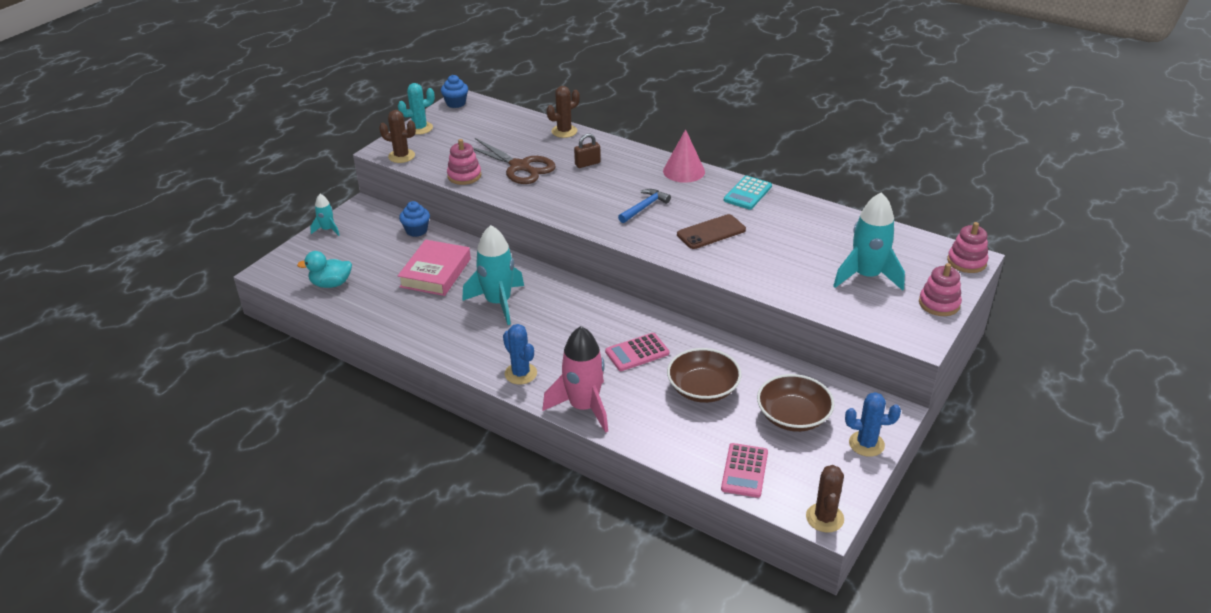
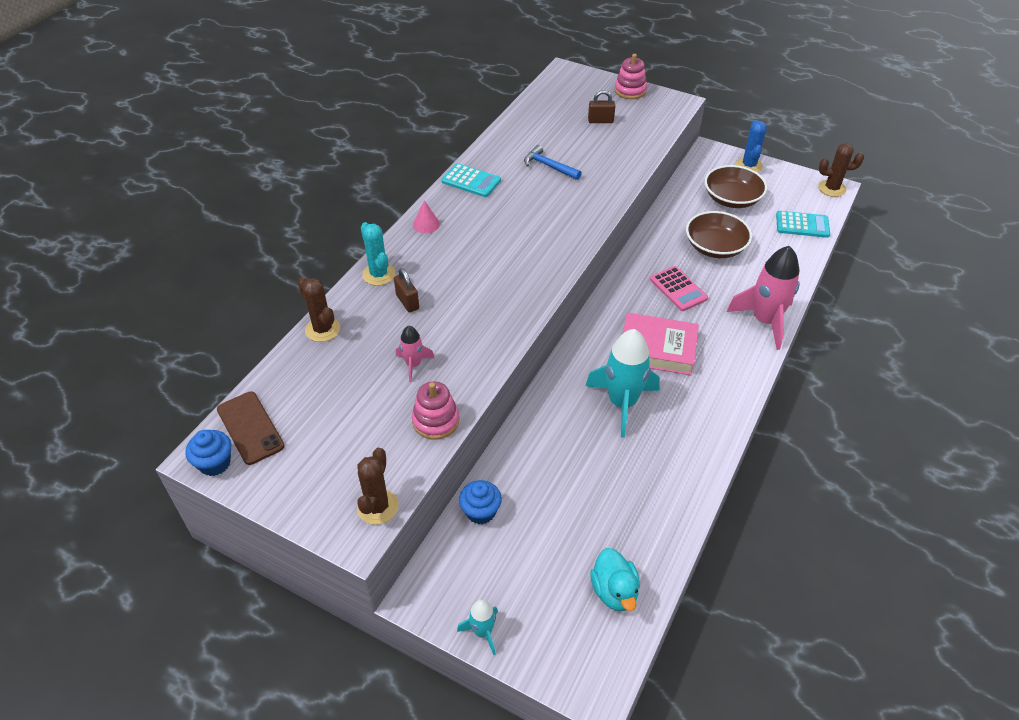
camera: 95 degrees left, 10 degrees up
turquoise cactus [398,83,435,135] -> turquoise cactus moved to [361,222,395,286]
pink book [398,239,471,296] -> pink book moved to [623,313,699,375]
brown scissors [473,138,556,184] -> pink rocket [396,326,434,382]
blue cactus [503,324,537,384] -> none
blue hammer [618,189,671,223] -> blue hammer moved to [524,145,581,180]
pink cone [663,129,705,183] -> pink cone [413,200,440,233], size x0.57
brown phone [677,214,746,249] -> brown phone moved to [217,392,285,465]
pink calculator [721,443,768,498] -> turquoise calculator [776,211,830,238]
turquoise rocket [833,192,905,291] -> brown padlock [588,90,615,123]
pink stacking toy [947,222,988,273] -> none

